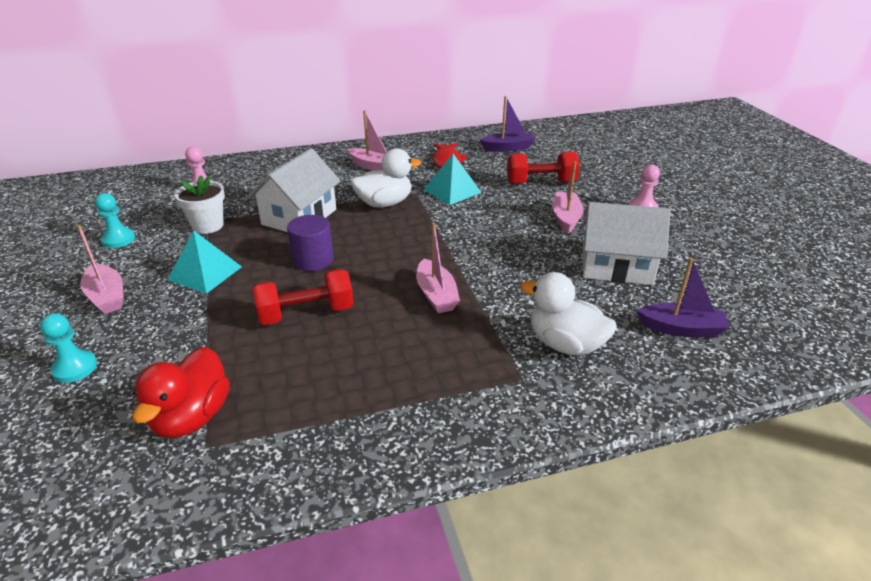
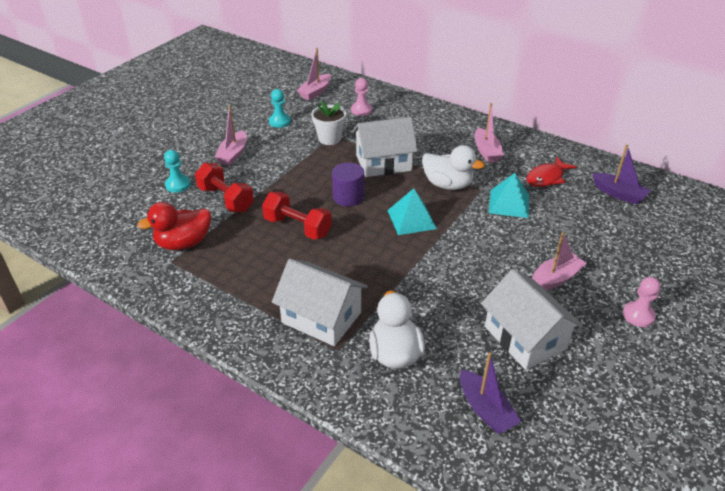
camera: 50 degrees right, 5 degrees up
turquoise pyramid [167,230,242,294] -> turquoise pyramid moved to [387,188,437,235]
pink boat [416,222,460,313] -> pink boat moved to [297,48,331,100]
red dumbbell [507,152,580,184] -> red dumbbell moved to [195,163,254,212]
none -> white house [272,259,368,346]

